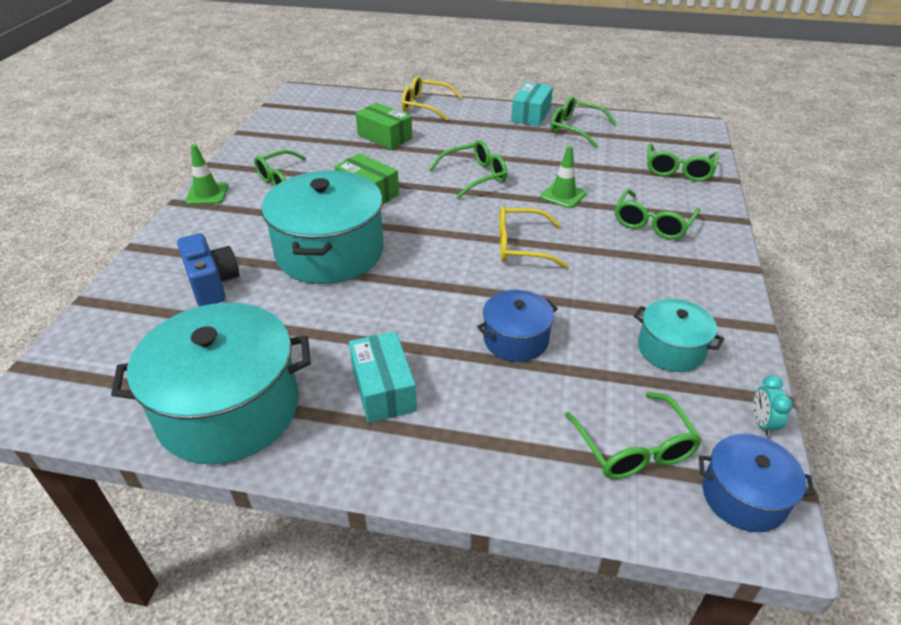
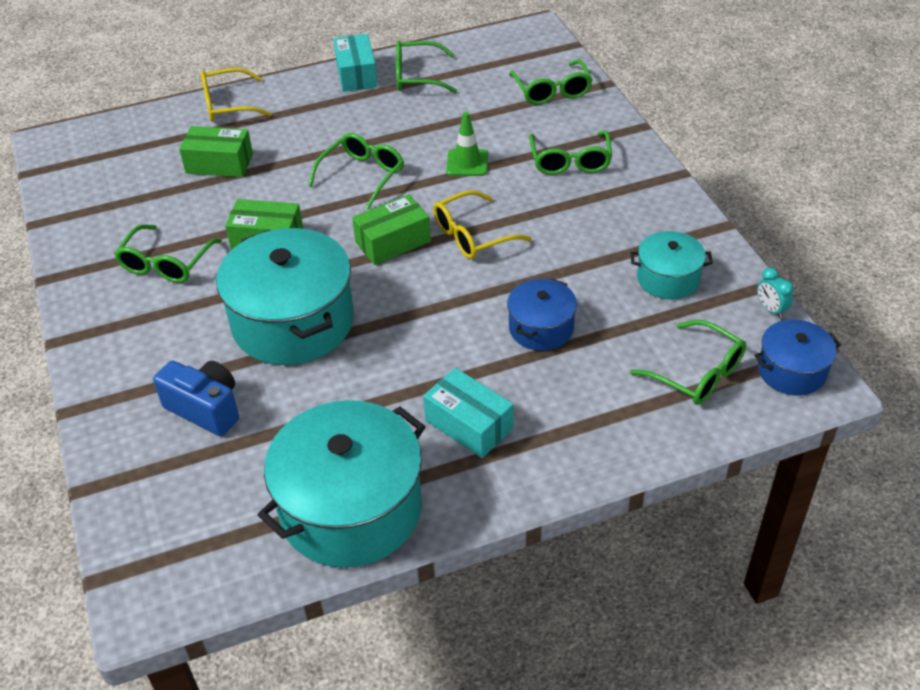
camera: 30 degrees left, 5 degrees up
green traffic cone [185,144,229,204] -> none
none -> green box [352,194,431,265]

